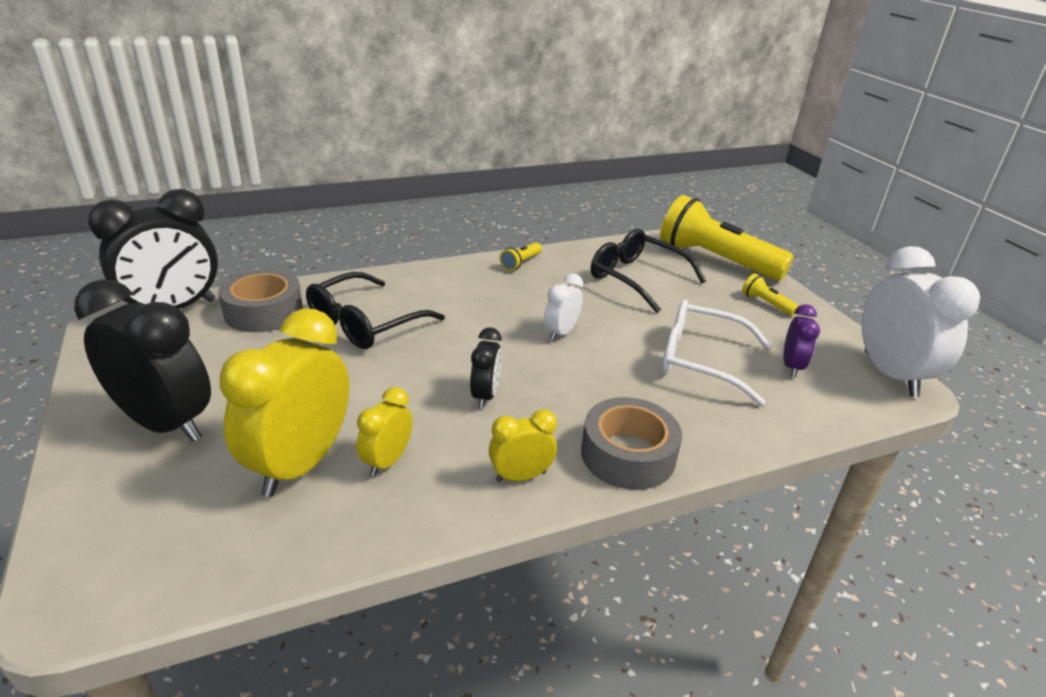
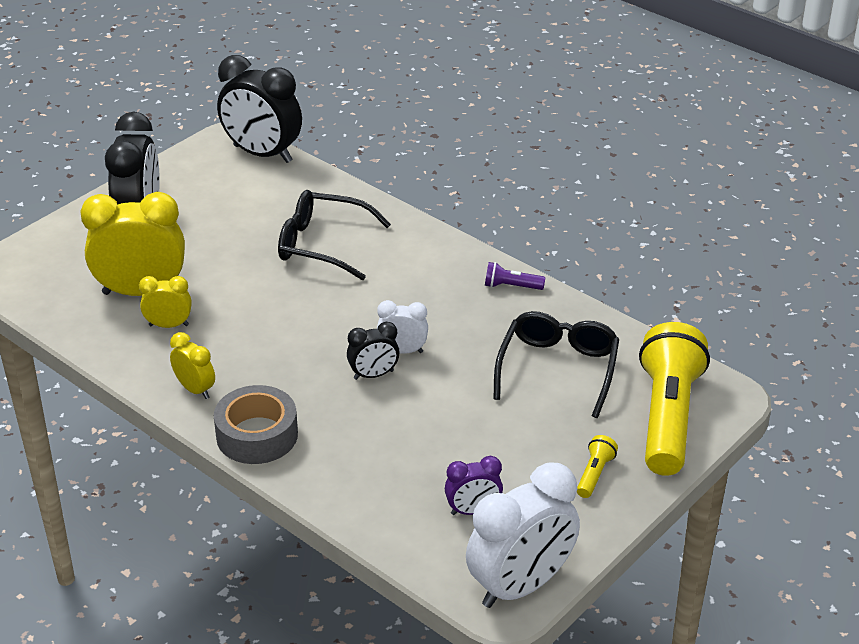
camera: 65 degrees right, 5 degrees up
grey tape [218,269,303,332] -> none
black clock [470,327,502,409] -> black clock moved to [347,322,400,380]
yellow flashlight [500,242,542,271] -> purple flashlight [485,262,545,290]
white glasses [661,300,772,406] -> none

